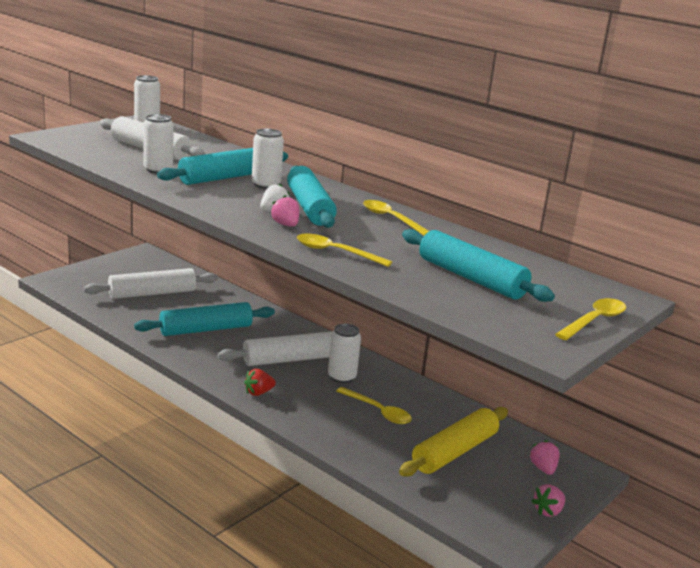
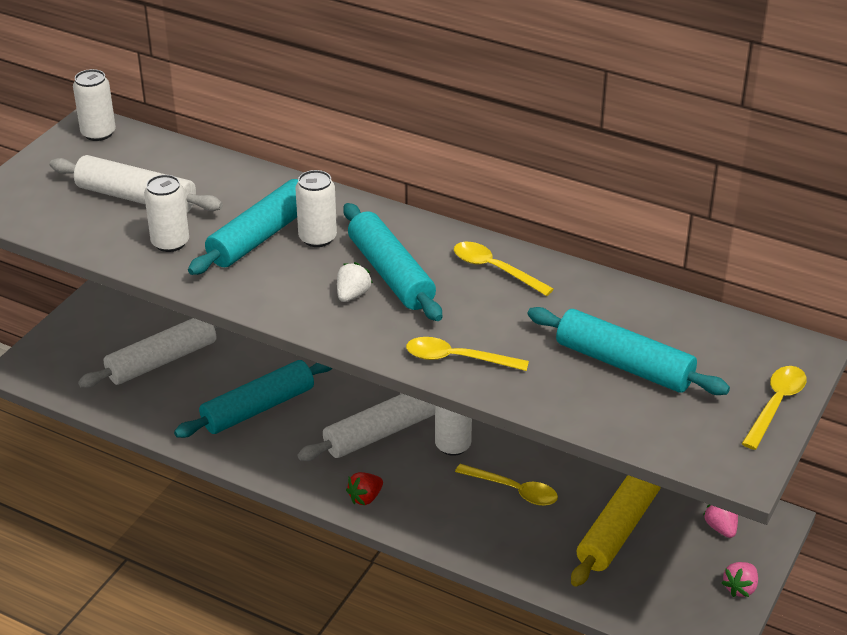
camera: 10 degrees left, 15 degrees up
pink strawberry [270,195,299,227] -> none

